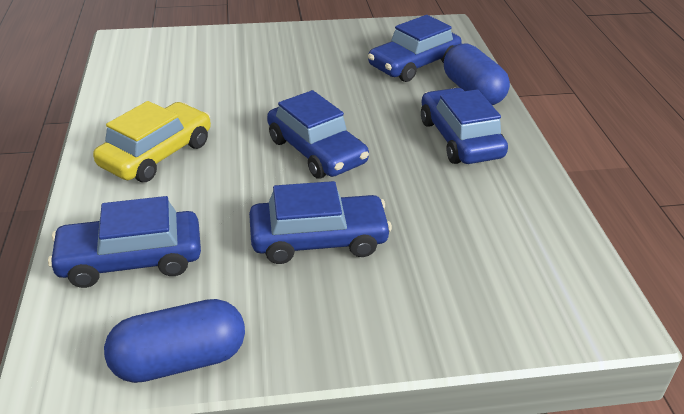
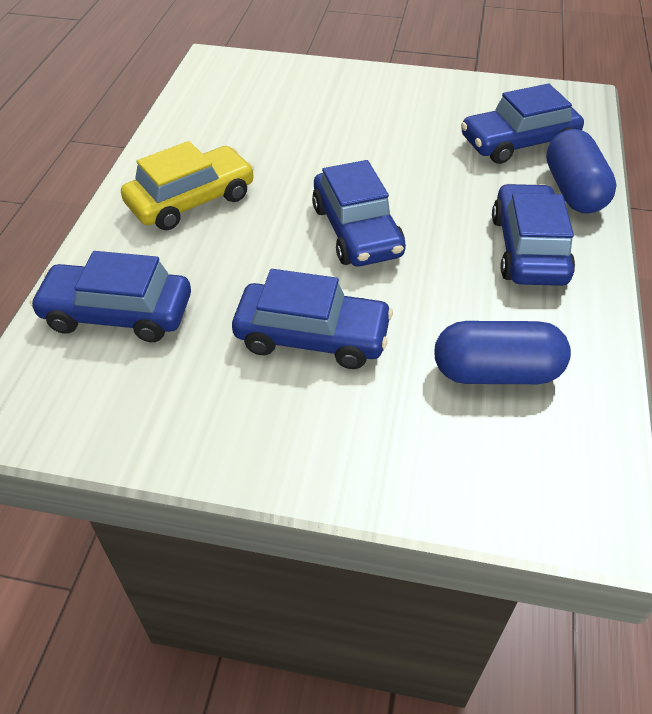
camera: 20 degrees right, 10 degrees up
blue capsule [104,299,245,383] -> blue capsule moved to [434,321,571,384]

